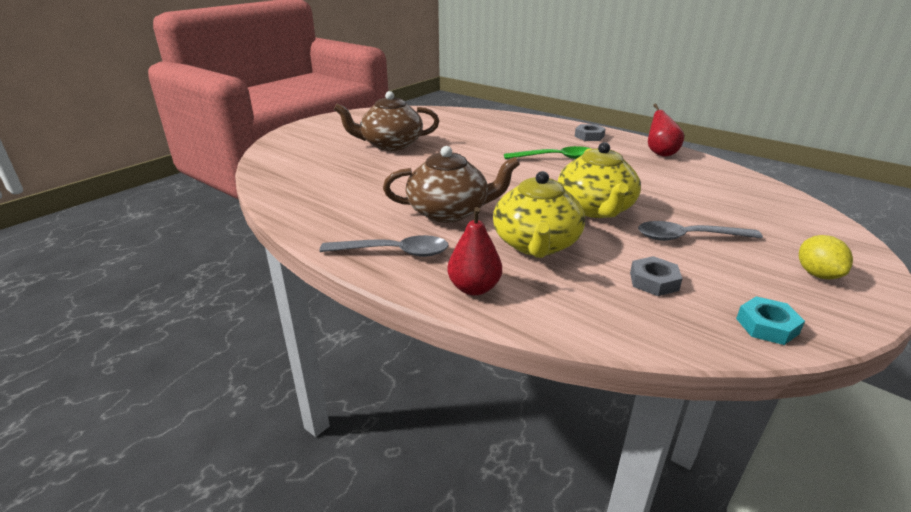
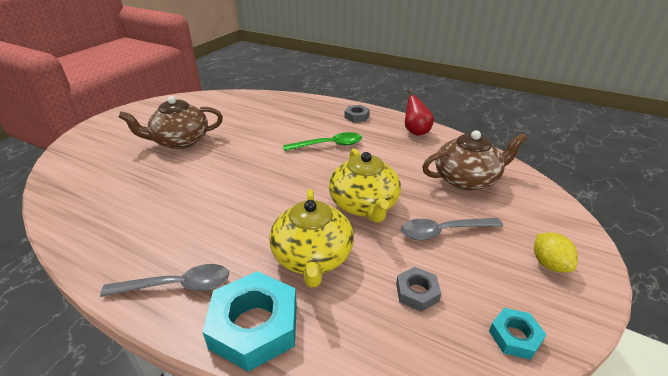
camera: 10 degrees left, 5 degrees up
brown teapot [383,146,520,223] -> brown teapot moved to [422,130,527,191]
red pear [447,207,502,296] -> turquoise nut [203,271,297,372]

